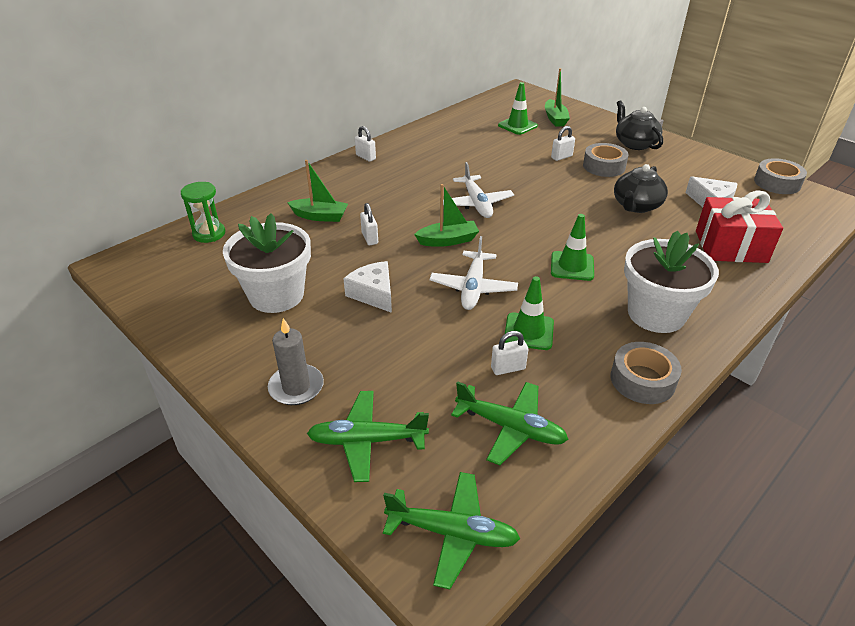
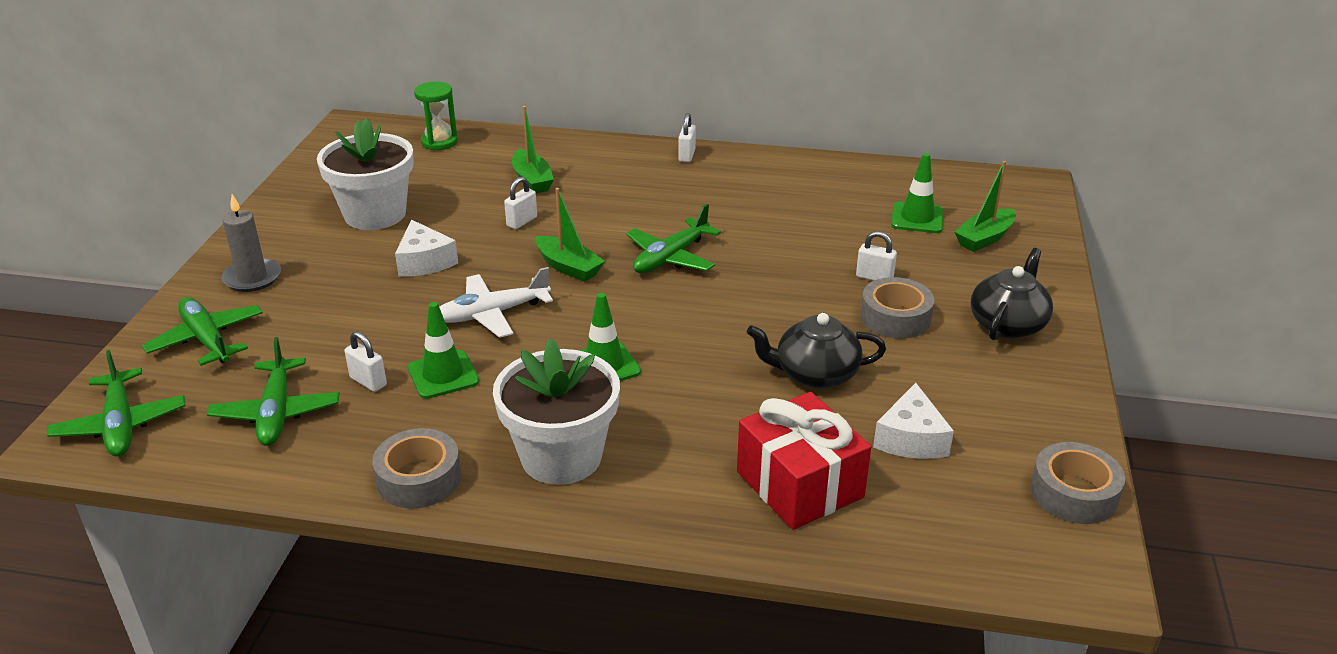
camera: 55 degrees right, 5 degrees down
white cheese [343,261,392,313] -> white cheese turned 135 degrees clockwise [395,220,458,277]
white plane [443,162,514,218] -> green plane [626,204,721,273]

